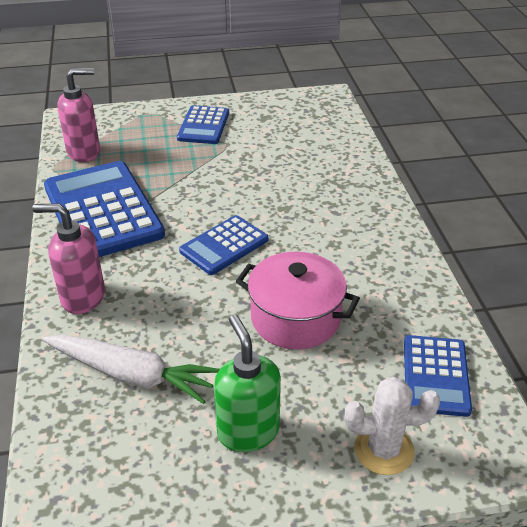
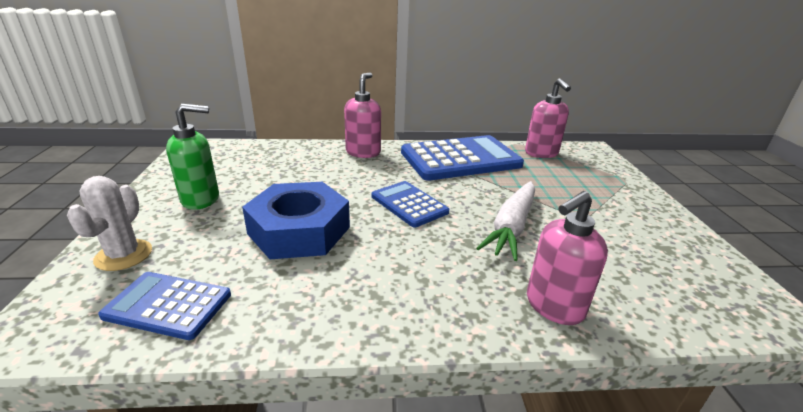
camera: 95 degrees right, 10 degrees down
white carrot [42,335,220,404] -> white carrot moved to [476,181,535,261]
blue calculator [177,105,229,144] -> none
pink pot [236,252,360,350] -> blue nut [242,182,350,259]
none -> pink soap dispenser [527,191,608,325]

